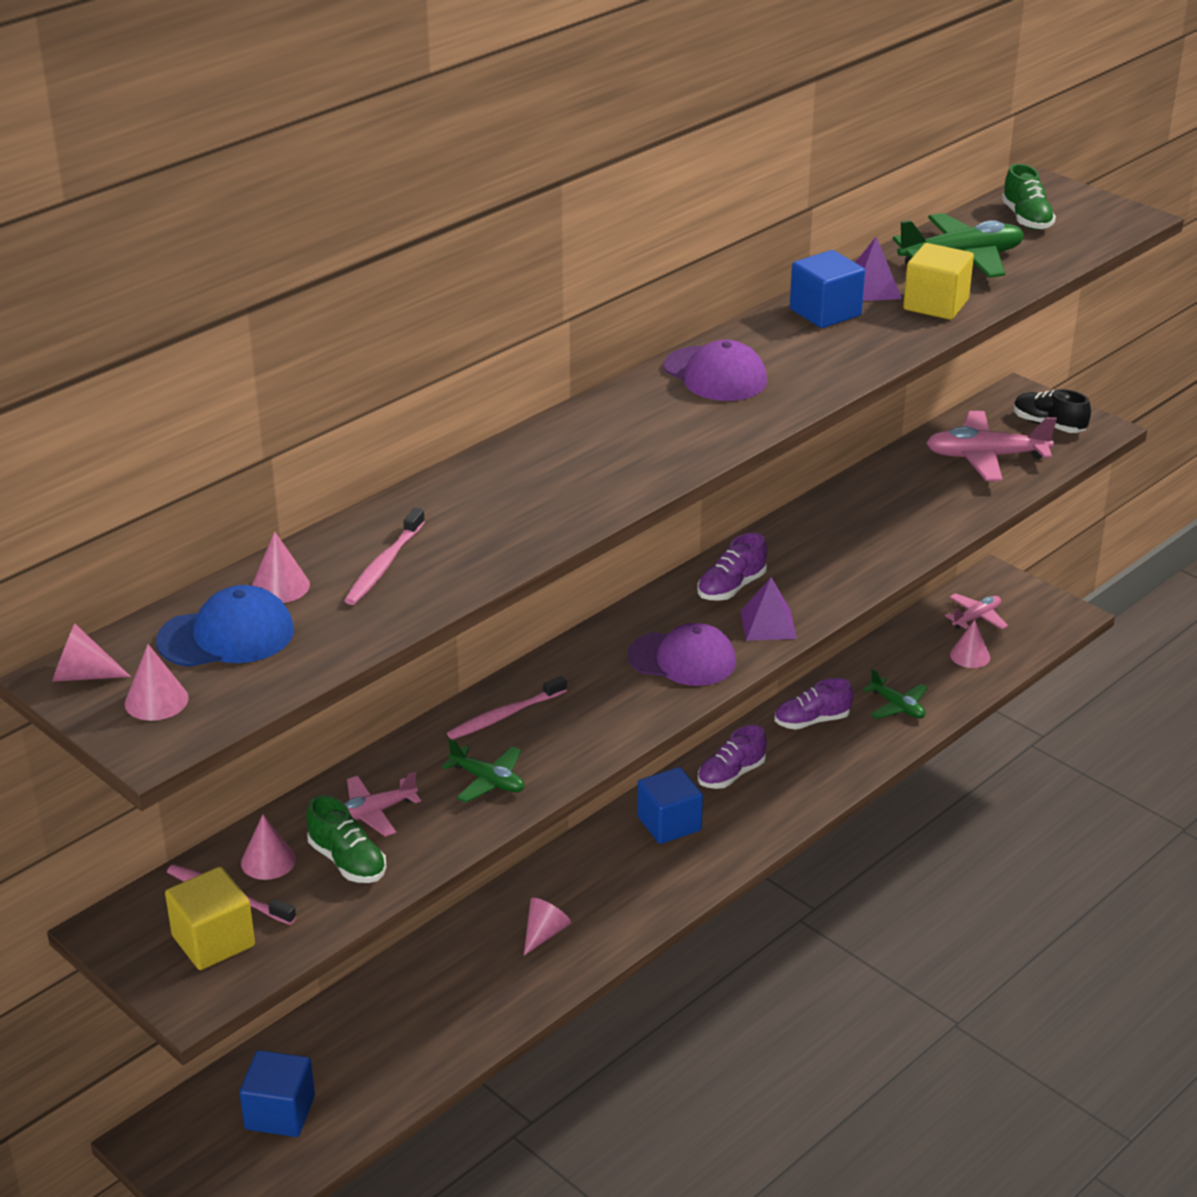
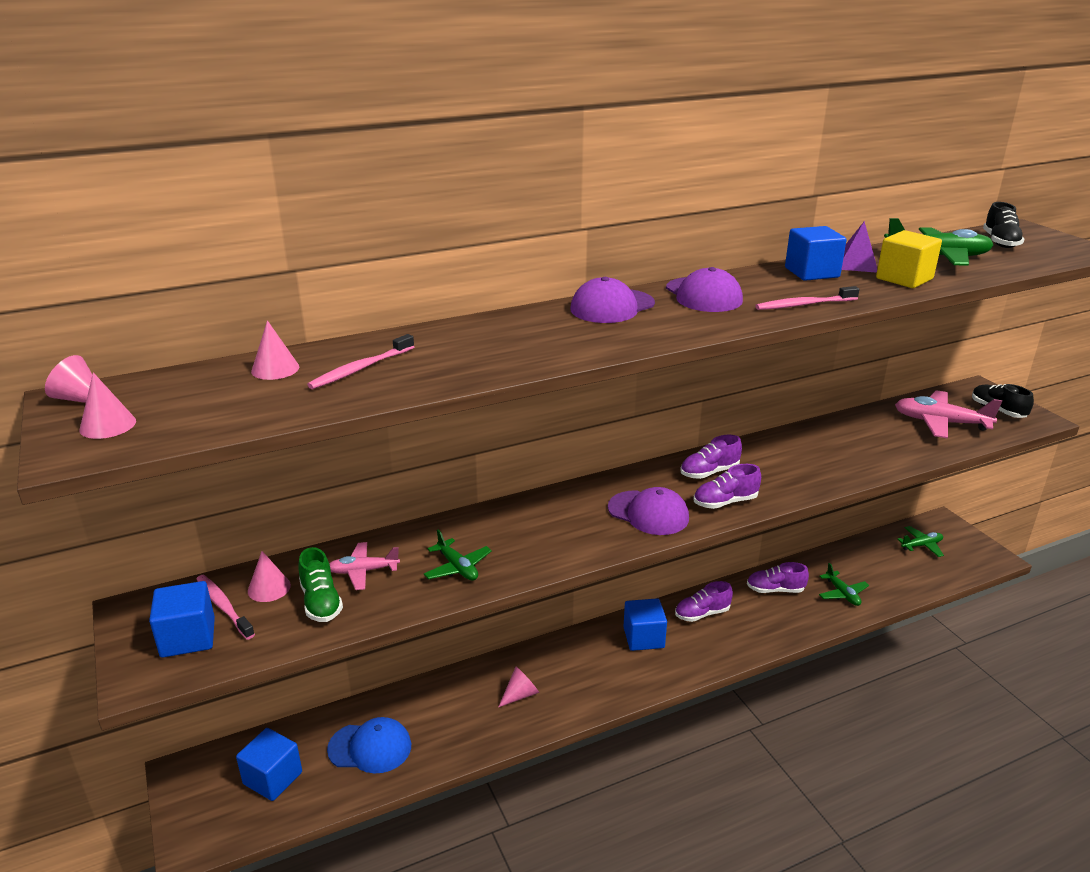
camera: 20 degrees right, 5 degrees down
blue cap [156,585,294,667] -> blue cap moved to [327,717,411,774]
yellow cube [165,867,255,970] -> blue cube [149,581,215,658]
pink toothbrush [447,676,567,740] -> pink toothbrush moved to [755,286,859,310]
purple pyramid [741,577,797,641] -> purple shoe [693,464,761,509]
pink plane [945,593,1008,629] -> green plane [897,526,944,557]
pink cone [950,620,990,668] -> none
green shoe [1002,164,1056,230] -> black shoe [983,202,1024,248]
none -> purple cap [570,277,655,323]

